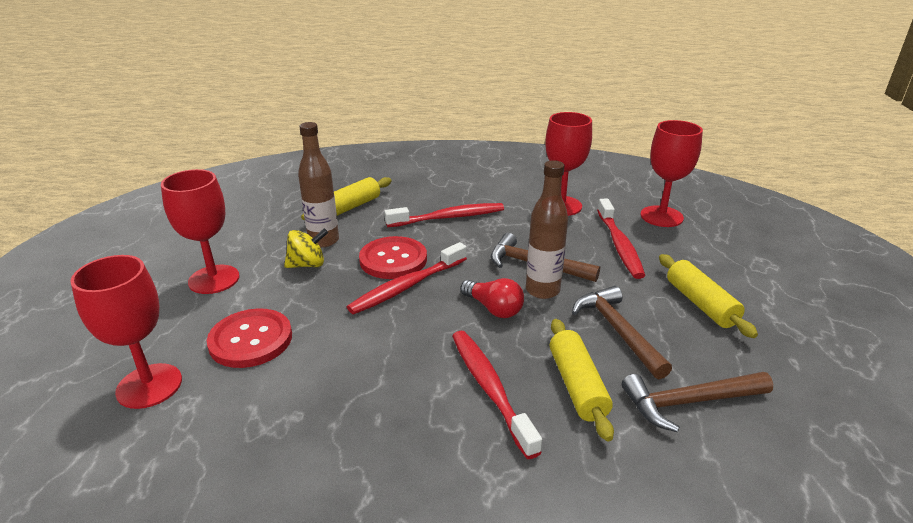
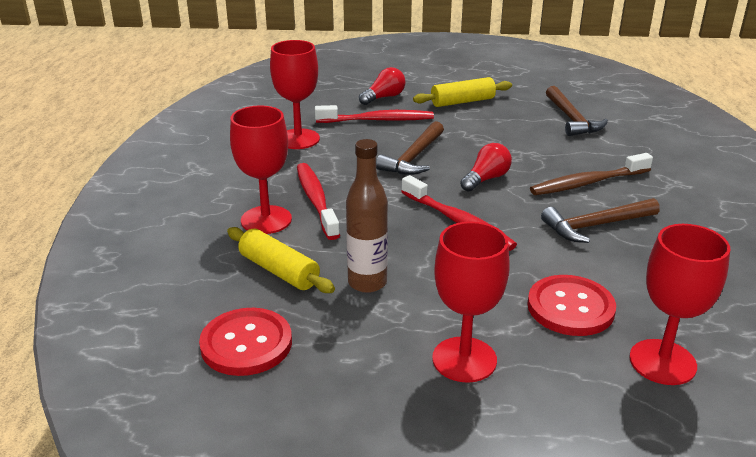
camera: 90 degrees left, 0 degrees up
yellow spinning top [284,228,328,268] -> none
red button [359,236,427,279] -> red button moved to [199,308,292,376]
red toothbrush [452,331,542,459] -> brown toothbrush [530,153,653,195]
brown bottle [526,160,568,299] -> none
yellow rolling pin [550,319,614,442] -> none
brown hammer [572,286,672,379] -> brown hammer moved to [541,198,660,243]
red goblet [640,120,703,227] -> red goblet moved to [230,105,292,234]
none -> red light bulb [359,67,406,105]

